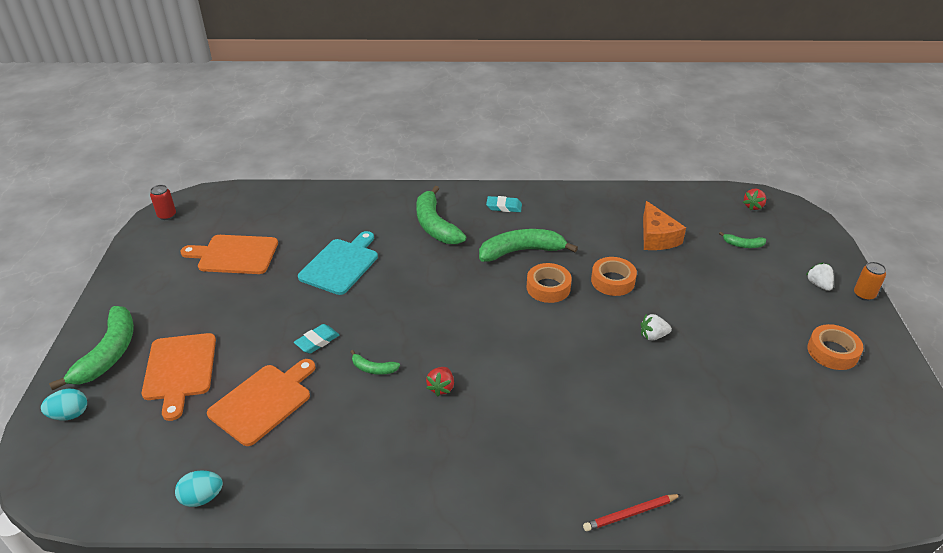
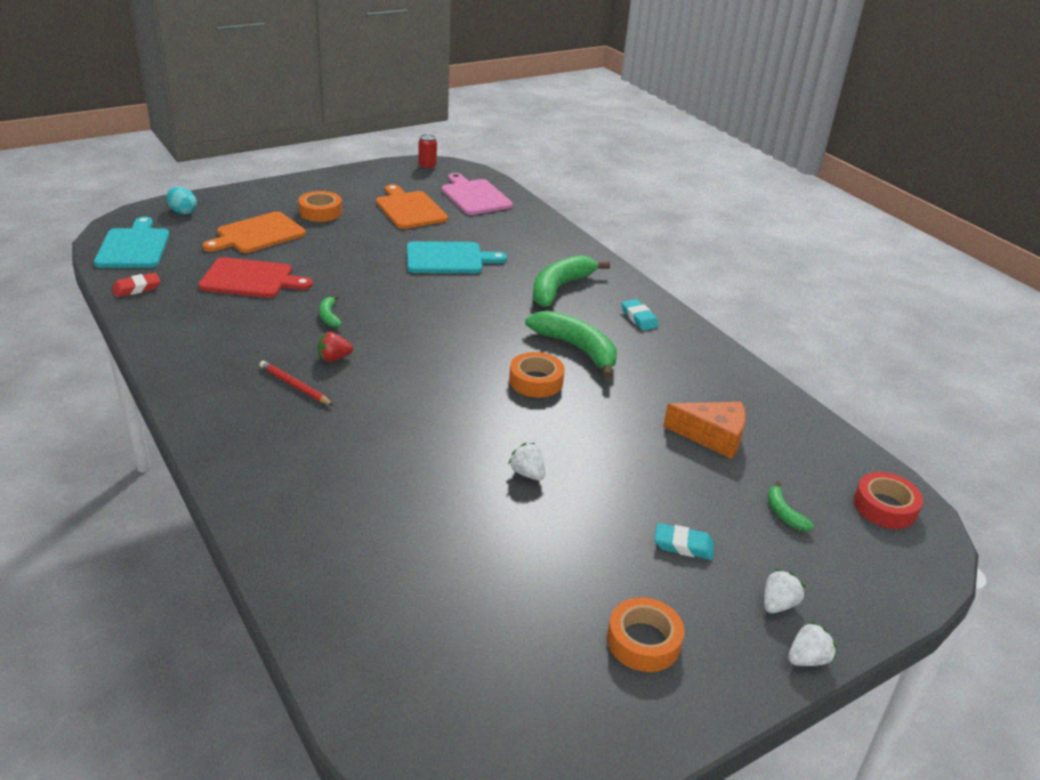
camera: 55 degrees right, 5 degrees down
green banana [49,306,134,390] -> none
turquoise egg [175,470,223,507] -> red eraser [112,273,160,297]
orange cutting board [207,359,316,446] -> red cutting board [198,257,313,298]
turquoise eraser [294,324,339,354] -> turquoise eraser moved to [655,523,714,560]
red pencil [583,494,682,531] -> red pencil moved to [259,361,333,405]
orange tape [591,257,637,296] -> orange tape moved to [298,191,342,222]
orange cheese [643,201,686,250] -> orange cheese turned 120 degrees counterclockwise [663,402,746,459]
red strawberry [743,189,766,211] -> red tape [854,472,923,529]
orange can [854,262,886,301] -> white strawberry [788,621,837,666]
none -> turquoise cutting board [94,216,170,268]
none -> pink cutting board [442,173,513,215]

